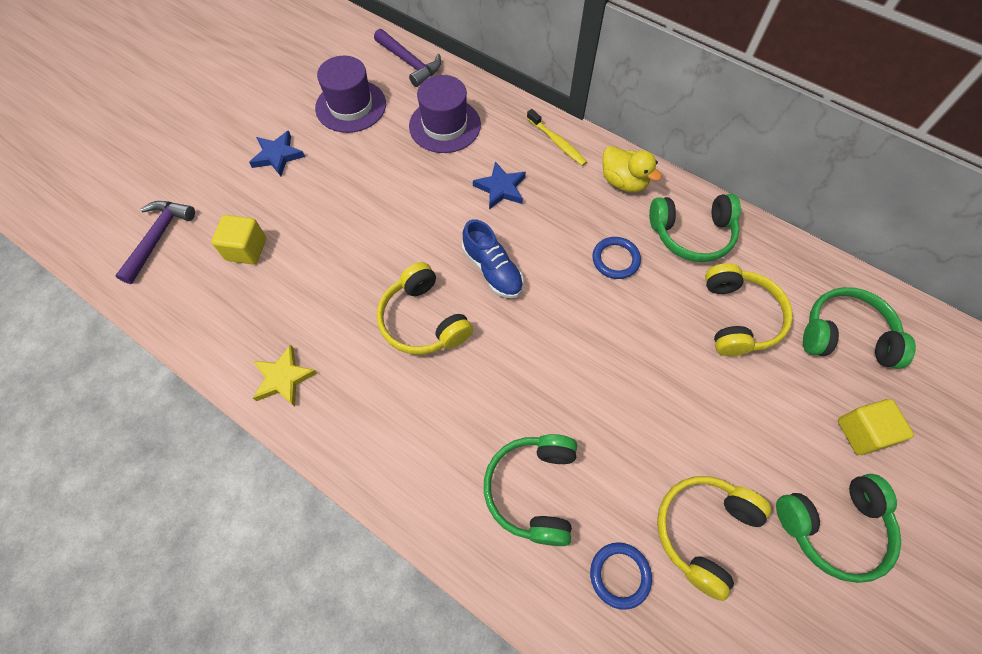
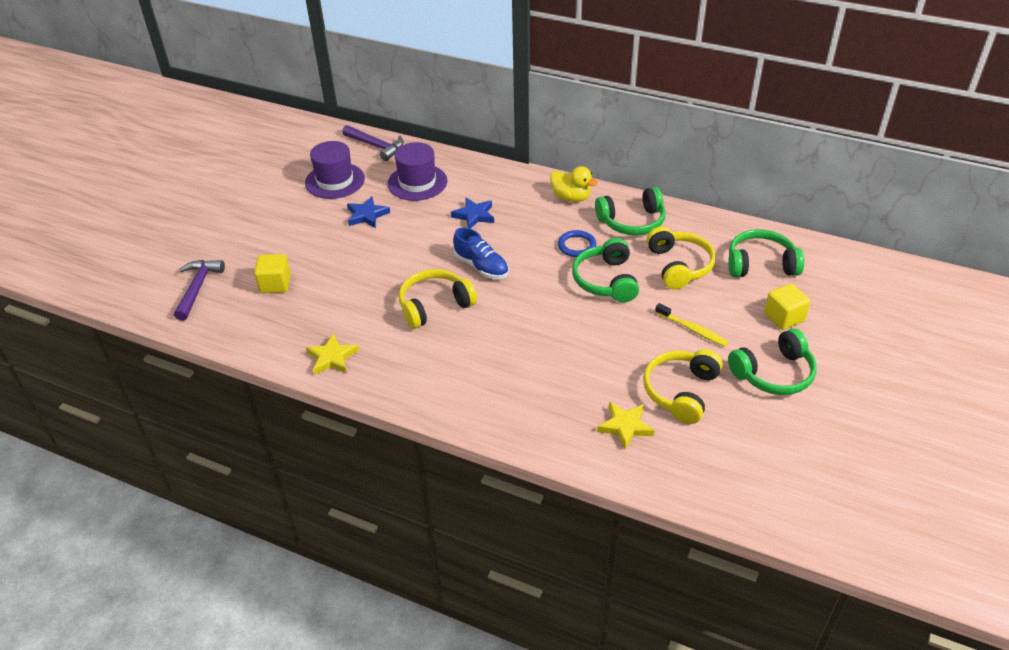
camera: 10 degrees left, 20 degrees down
blue star [249,131,305,176] -> blue star moved to [347,196,390,228]
yellow headphones [377,262,473,355] -> yellow headphones turned 105 degrees clockwise [399,269,477,329]
green headphones [484,434,577,546] -> green headphones moved to [572,238,639,302]
yellow toothbrush [527,109,587,166] -> yellow toothbrush moved to [655,303,728,347]
blue ring [590,542,652,610] -> yellow star [597,402,655,450]

